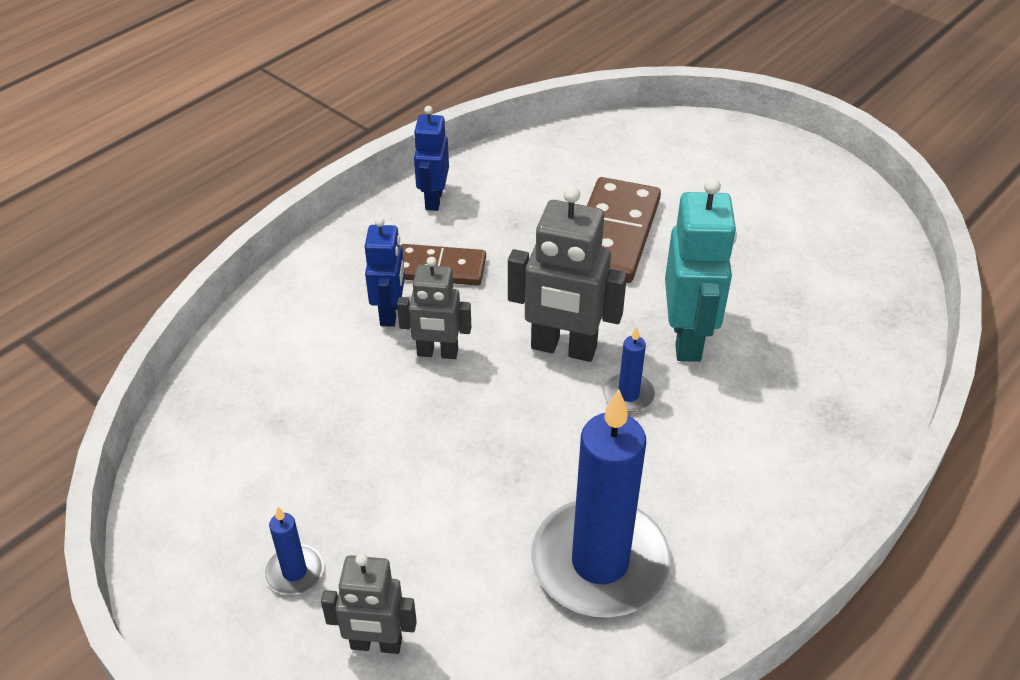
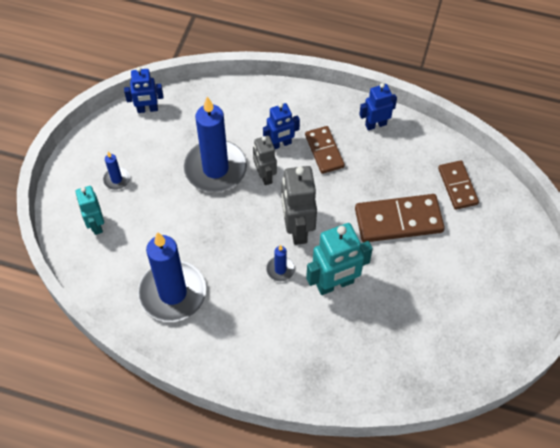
camera: 65 degrees right, 15 degrees up
grey robot [321,553,417,654] -> turquoise robot [76,186,104,235]
none -> blue robot [124,67,164,113]
none -> blue candle [184,97,247,193]
none -> brown domino [438,160,479,210]

